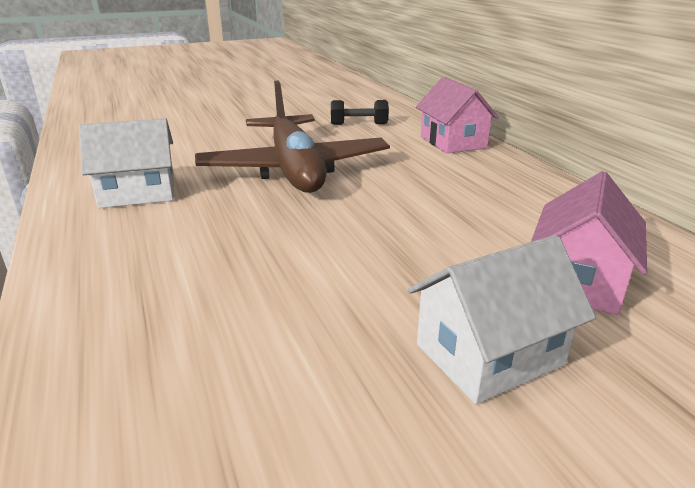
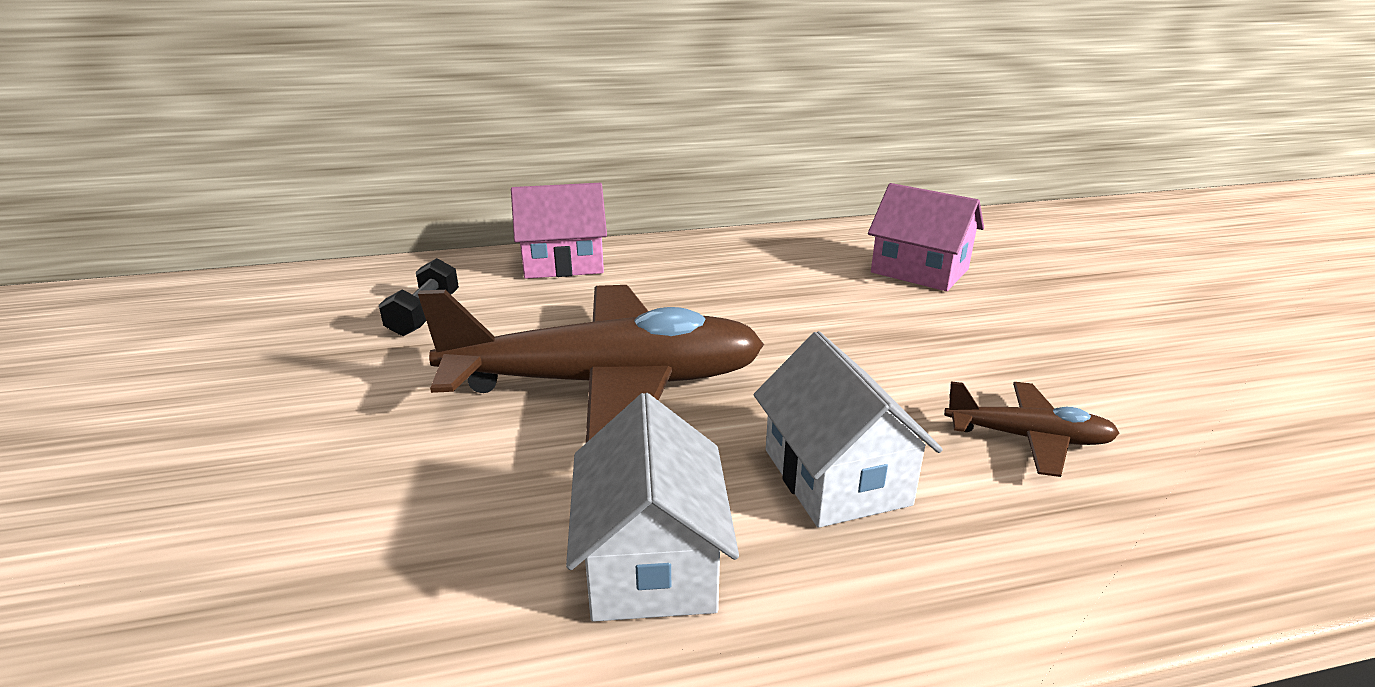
camera: 80 degrees left, 0 degrees up
white house [408,235,596,404] -> white house moved to [754,331,943,528]
none -> brown plane [944,382,1120,477]

